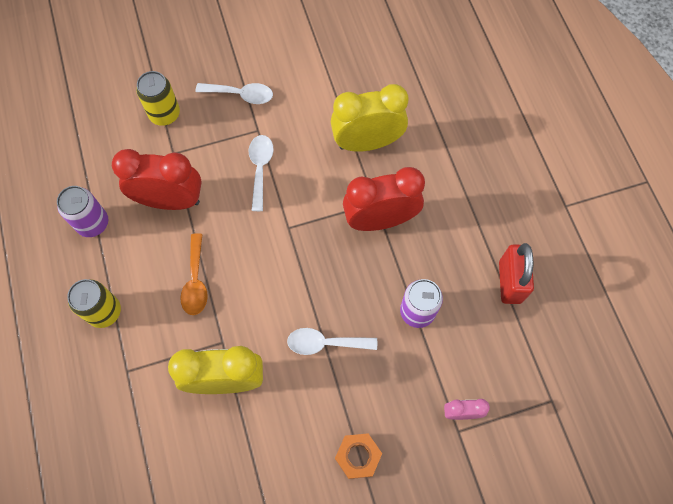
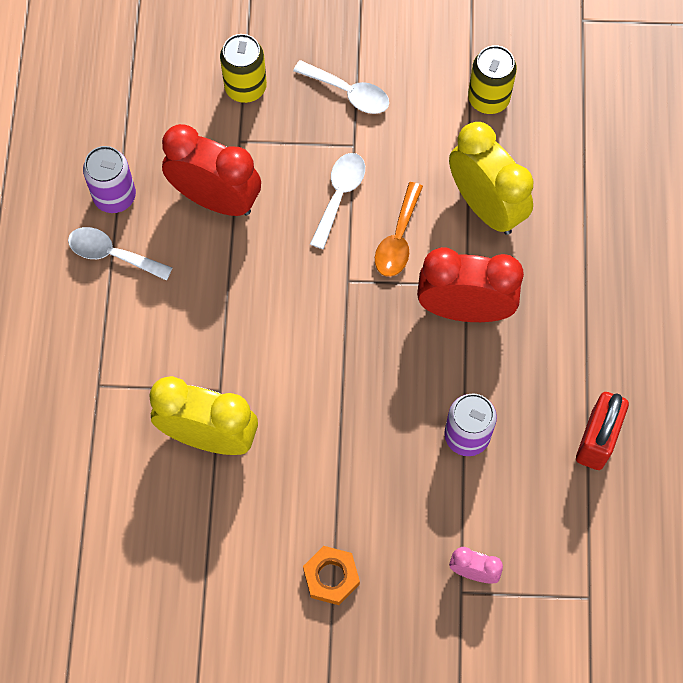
camera: 20 degrees right, 0 degrees up
yellow can [67,279,121,328] -> yellow can moved to [468,45,517,114]
orange spoon [180,233,208,315] -> orange spoon moved to [375,182,423,277]
white spoon [287,328,377,355] -> white spoon moved to [68,227,172,281]
yellow clock [331,84,409,152] -> yellow clock turned 45 degrees clockwise [449,122,533,235]

